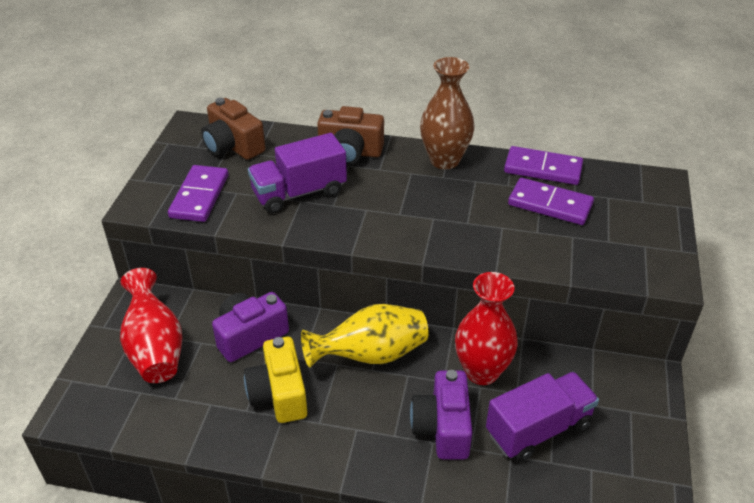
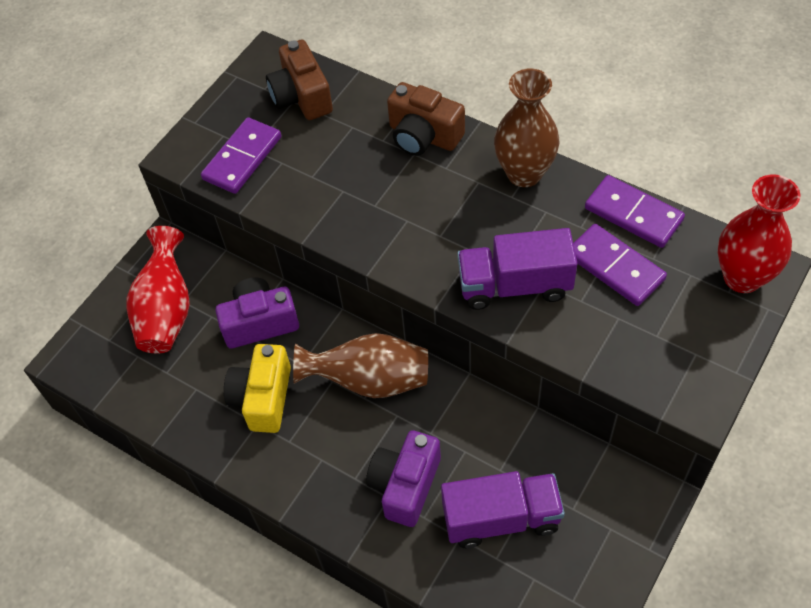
camera: 25 degrees right, 15 degrees up
purple truck [248,133,347,213] -> purple truck moved to [457,228,578,310]
yellow vase [301,304,429,368] -> brown vase [293,333,428,398]
red vase [455,272,518,385] -> red vase moved to [718,174,800,293]

